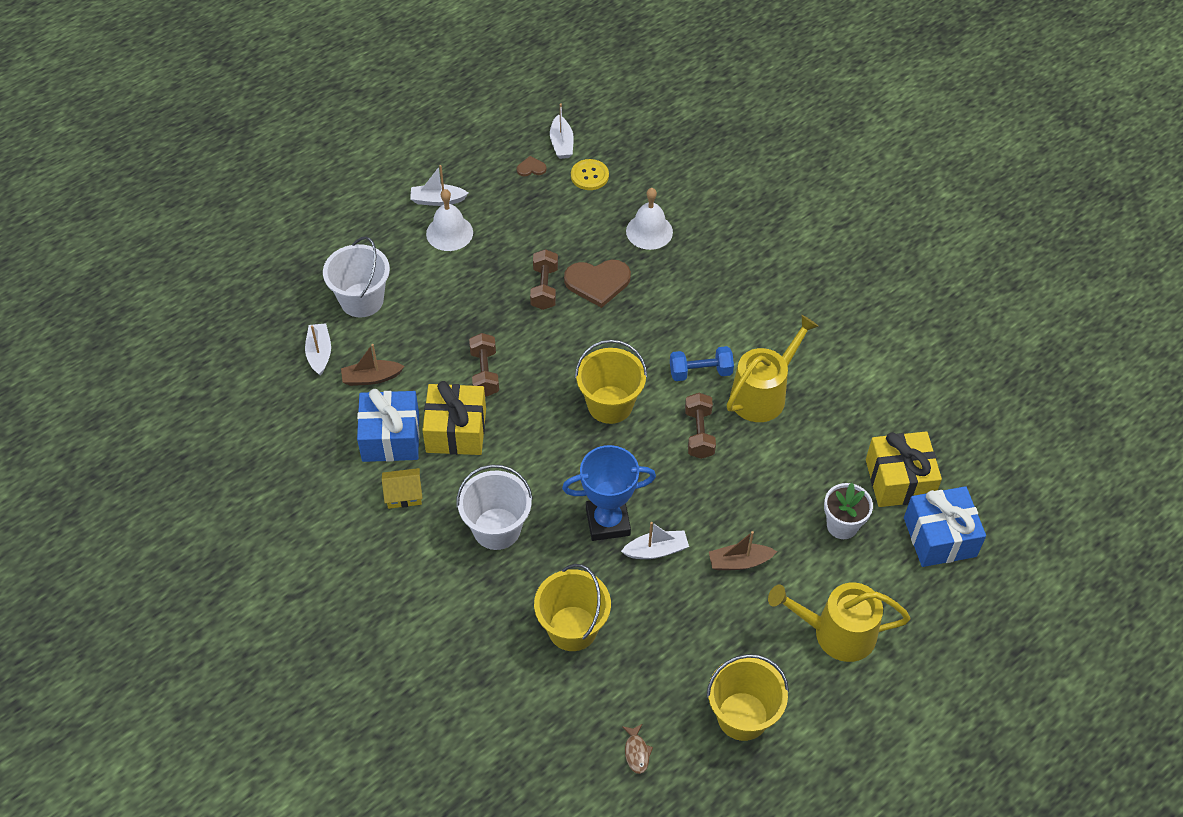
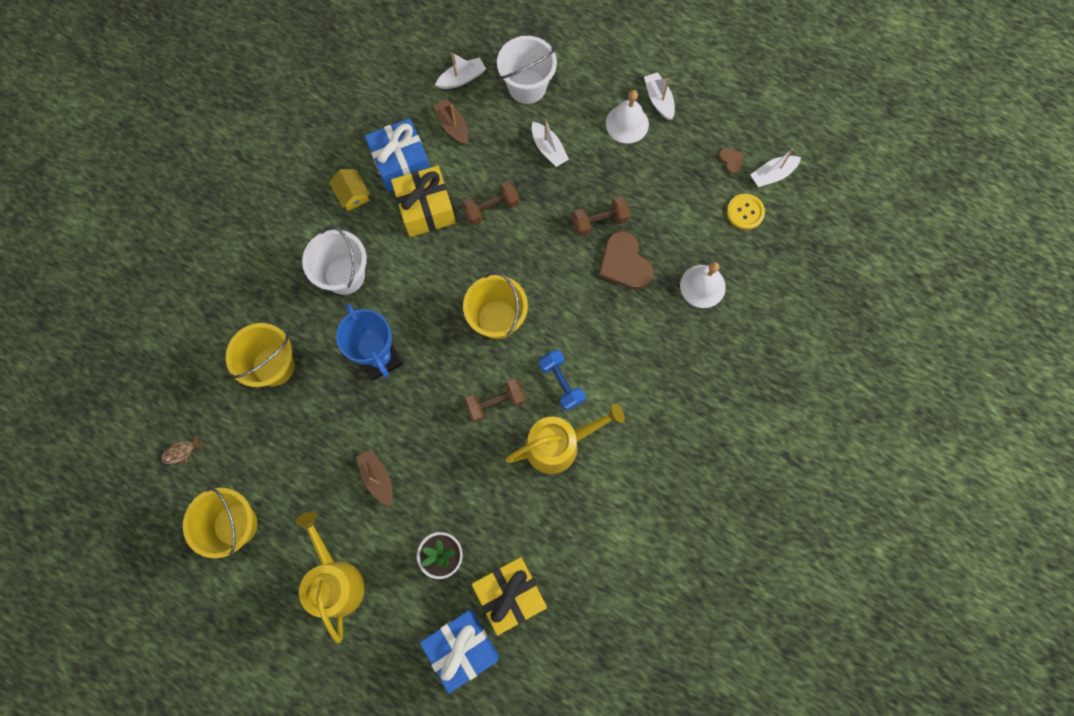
camera: 70 degrees right, 20 degrees up
white boat [621,522,689,559] -> white boat moved to [532,119,569,167]
yellow watering can [727,315,819,422] -> yellow watering can turned 45 degrees counterclockwise [505,404,625,474]

